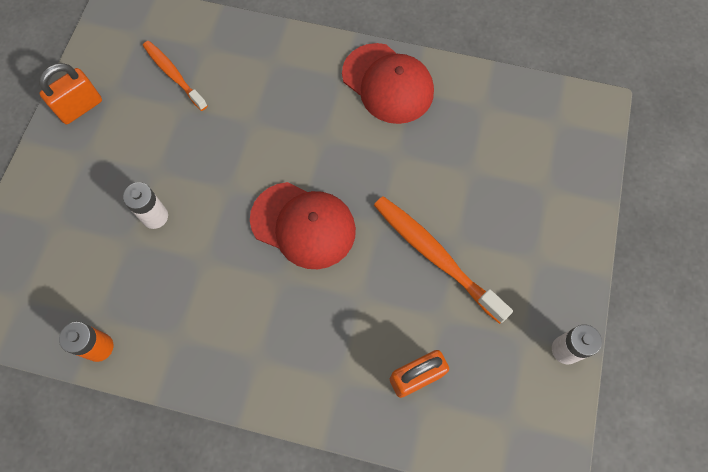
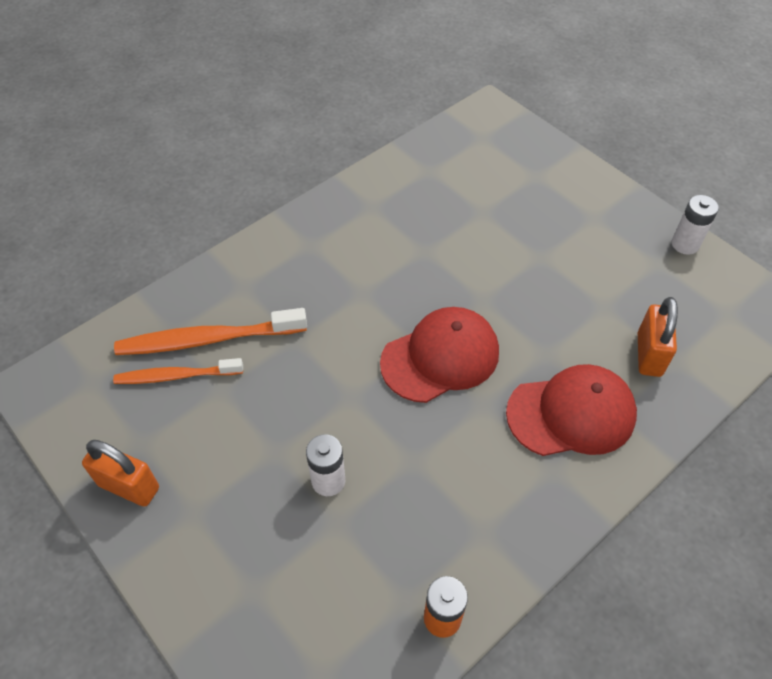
camera: 55 degrees left, 15 degrees down
orange padlock [39,63,102,124] -> orange padlock turned 60 degrees counterclockwise [82,440,159,507]
red cap [342,43,434,124] -> red cap moved to [506,364,637,456]
orange toothbrush [374,196,513,324] -> orange toothbrush moved to [114,308,307,355]

